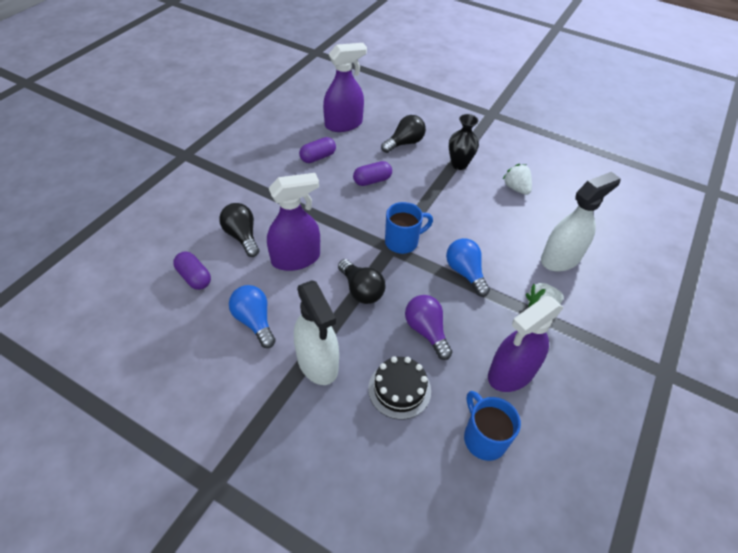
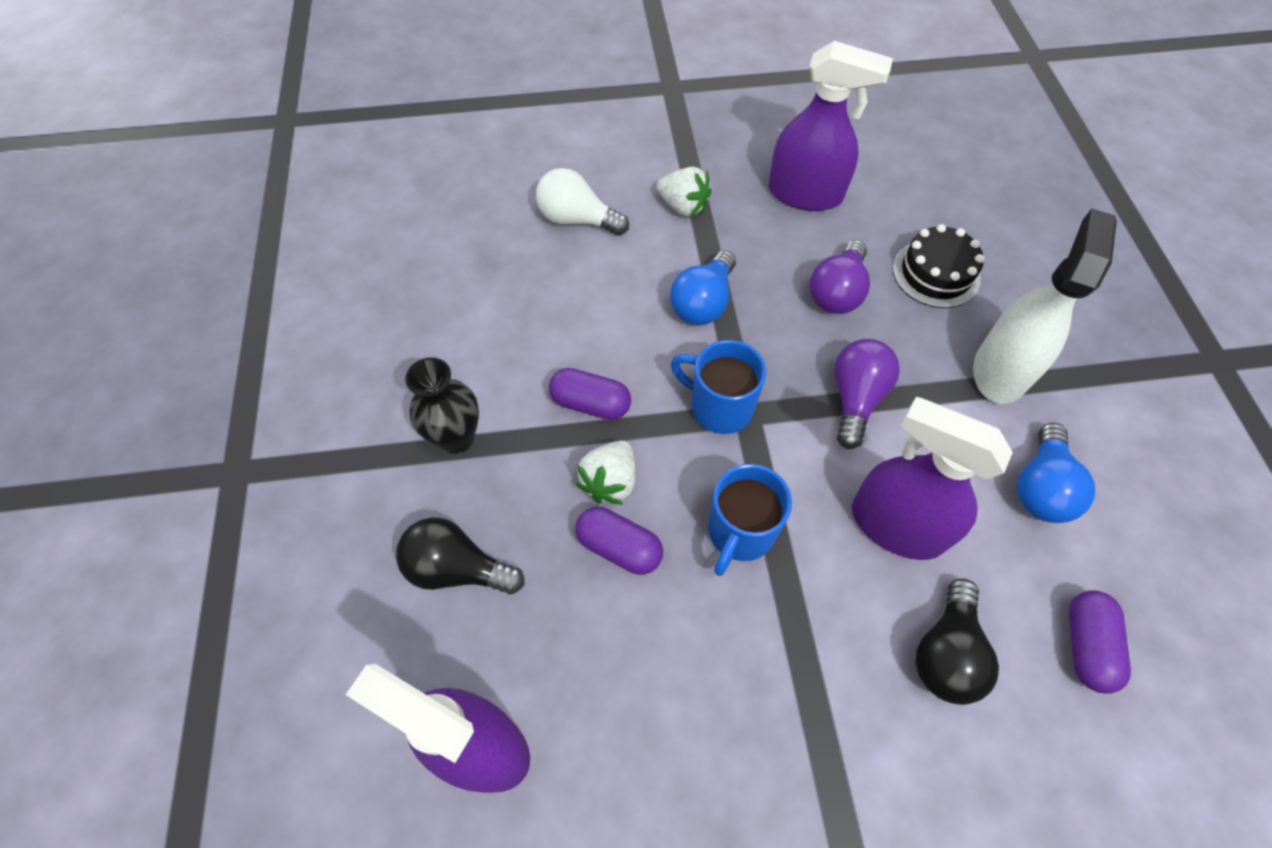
camera: 125 degrees left, 10 degrees up
purple capsule [299,137,336,163] -> purple capsule moved to [549,368,631,420]
black light bulb [338,259,385,304] -> purple light bulb [834,339,900,449]
blue mug [464,391,521,461] -> blue mug moved to [708,464,792,576]
white strawberry [502,164,532,195] -> white strawberry moved to [576,441,635,505]
white spray bottle [541,172,621,272] -> white light bulb [536,168,629,236]

